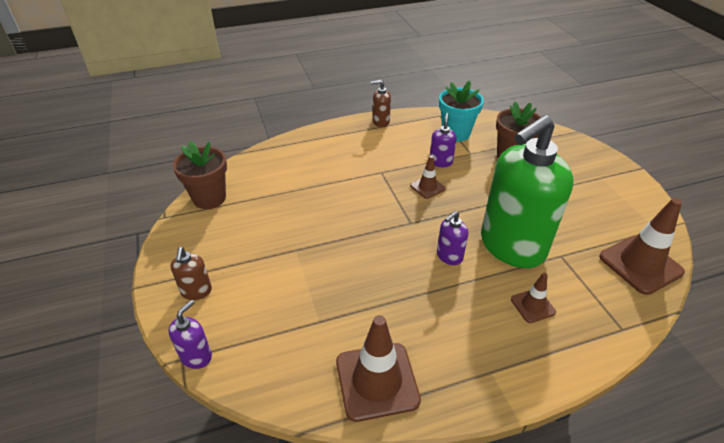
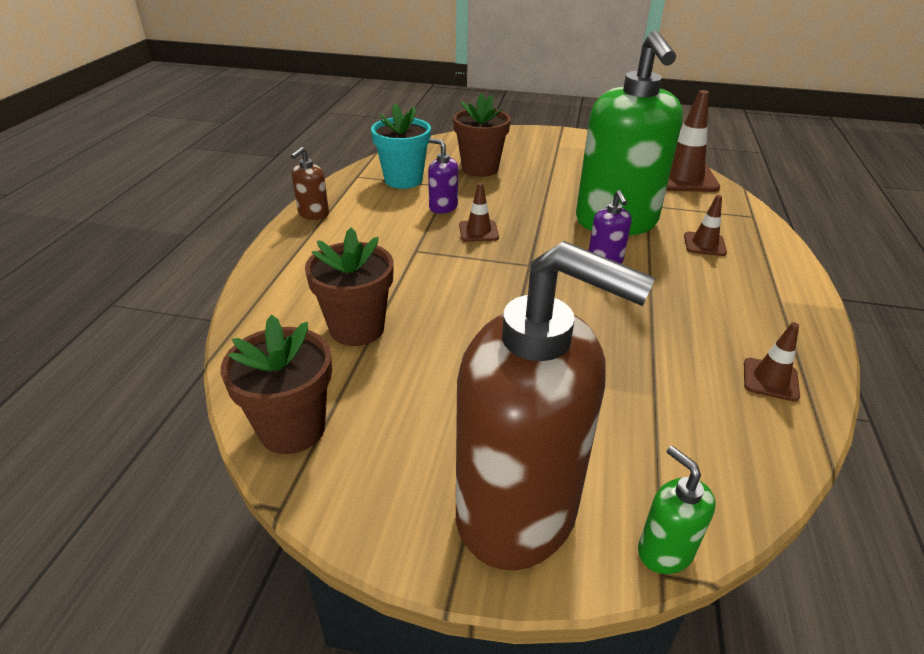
camera: 60 degrees left, 5 degrees down
purple soap dispenser [168,300,212,369] -> green soap dispenser [638,446,716,574]
brown soap dispenser [171,247,212,300] -> brown soap dispenser [456,241,655,570], size x2.50
brown traffic cone [336,315,421,422] -> brown traffic cone [744,322,800,402], size x0.53
none -> brown flower pot [305,227,394,346]

